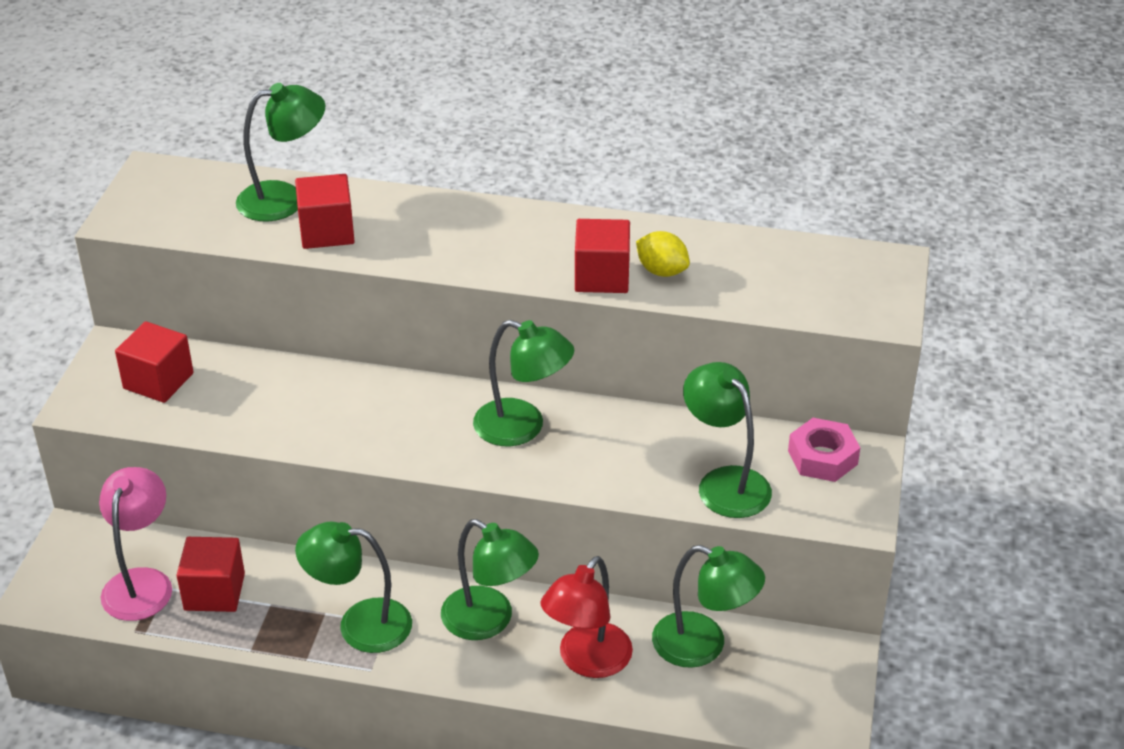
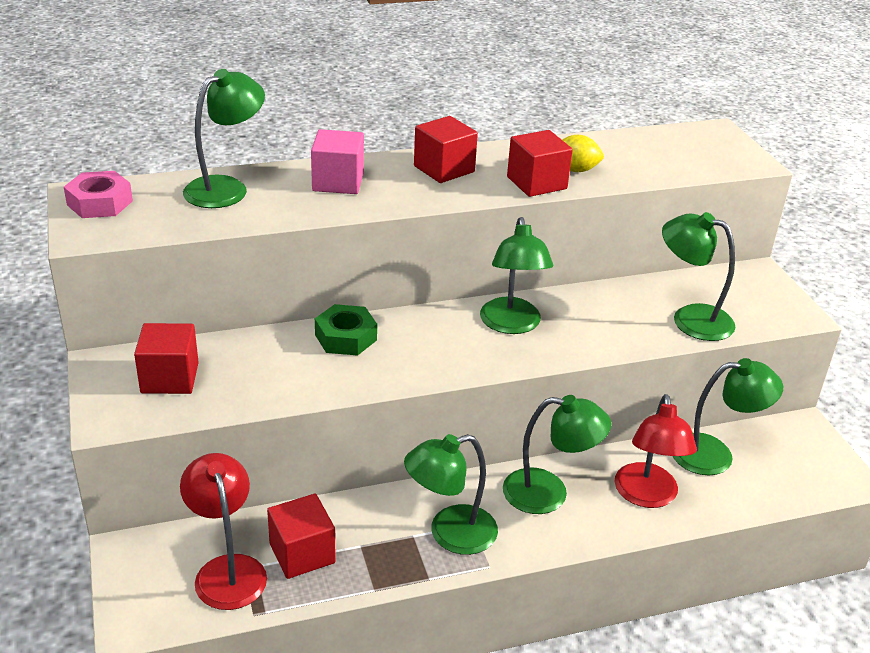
camera: 30 degrees left, 5 degrees down
pink lamp [99,467,172,621] -> red lamp [180,453,267,610]
red cube [295,174,355,249] -> red cube moved to [414,116,478,183]
green lamp [473,320,574,446] -> green lamp turned 90 degrees clockwise [480,217,553,334]
pink nut [788,418,860,482] -> pink nut moved to [64,171,133,218]
none -> pink cube [311,129,364,194]
none -> green nut [315,304,377,356]

